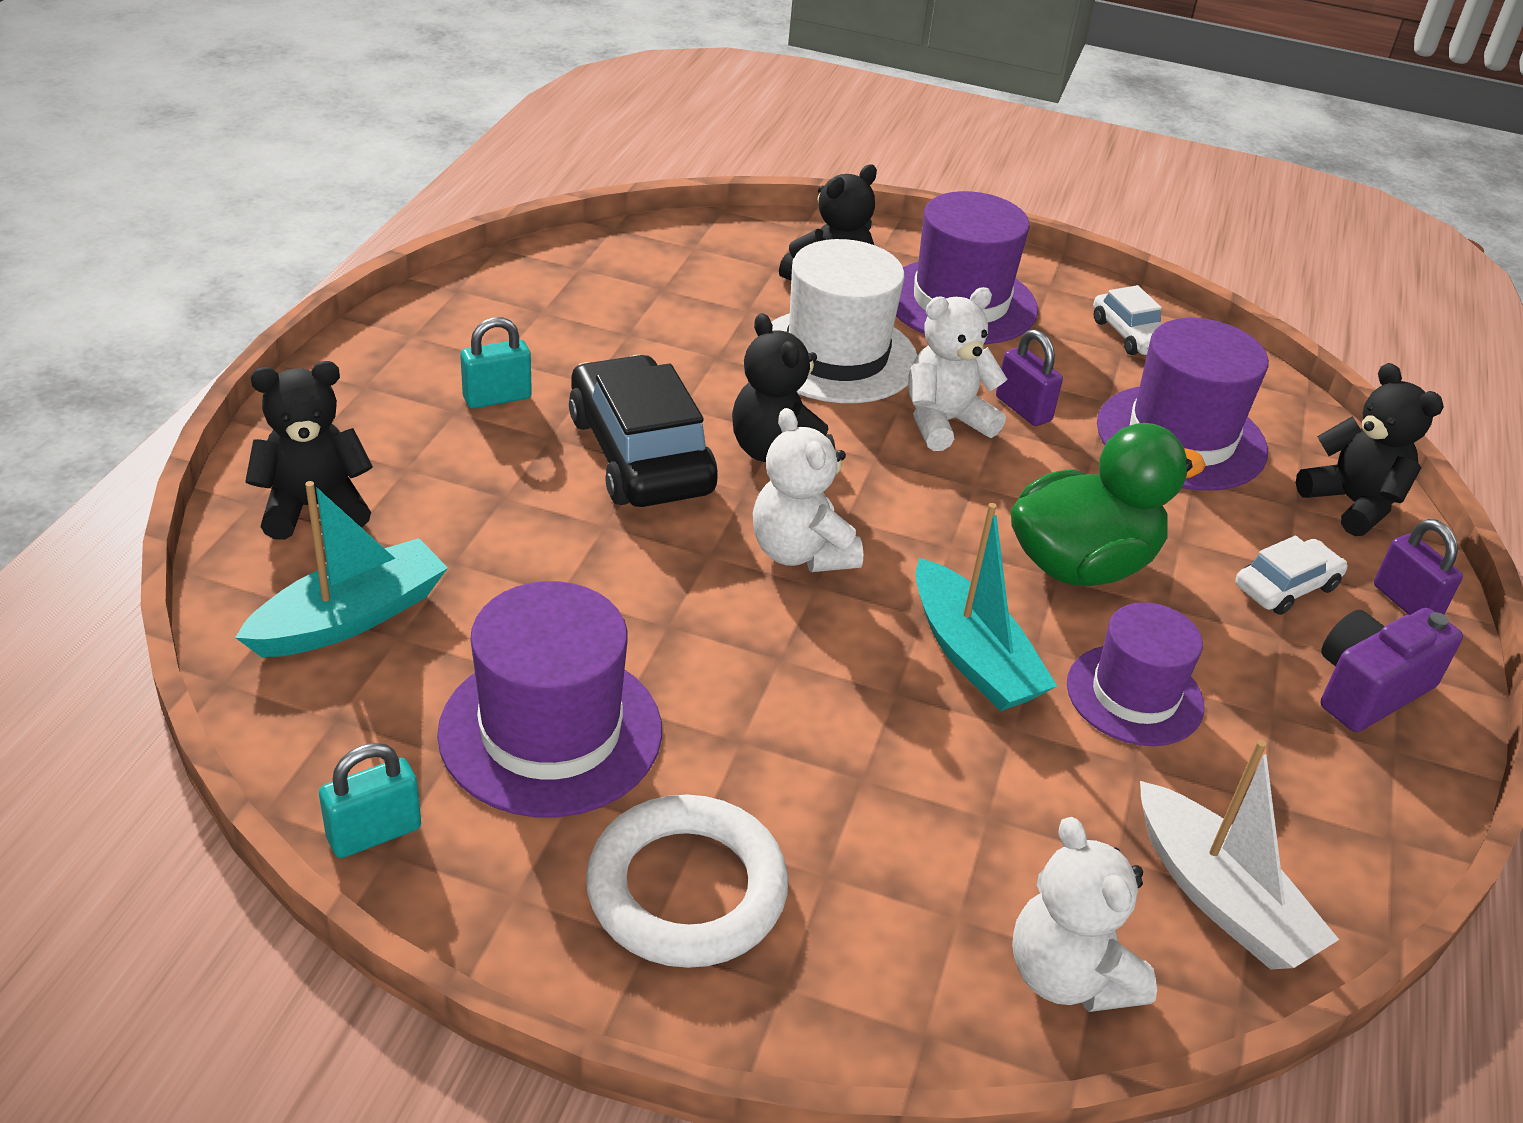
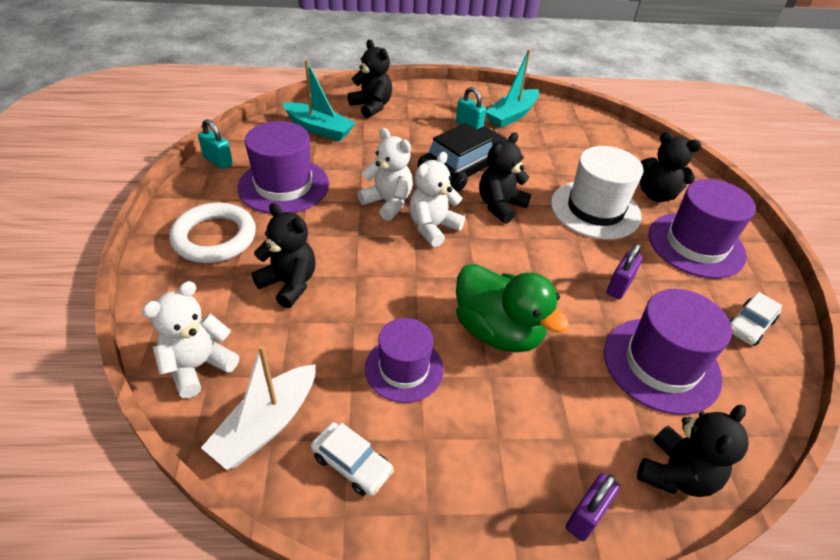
camera: 70 degrees right, 5 degrees up
white teddy bear [908,287,1007,451] -> white teddy bear moved to [357,128,413,221]
turquoise boat [915,503,1057,711] -> turquoise boat moved to [486,49,539,128]
white car [1235,536,1348,615] -> white car moved to [311,422,394,496]
purple camera [1321,608,1463,732] -> none
none -> black teddy bear [252,203,315,308]

